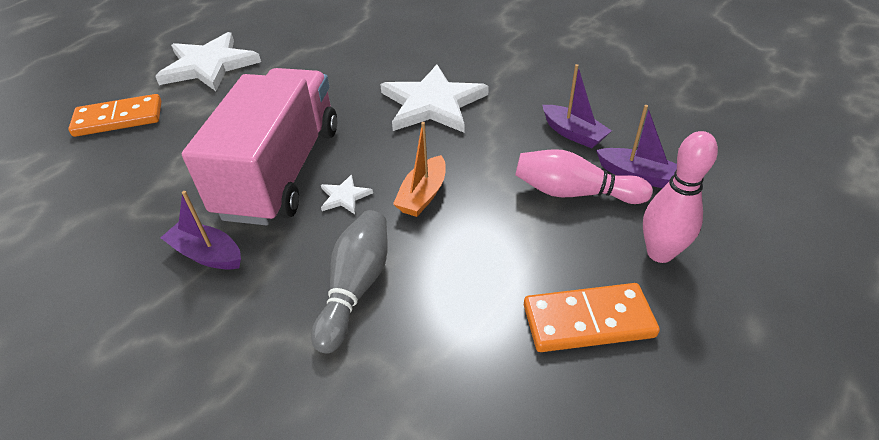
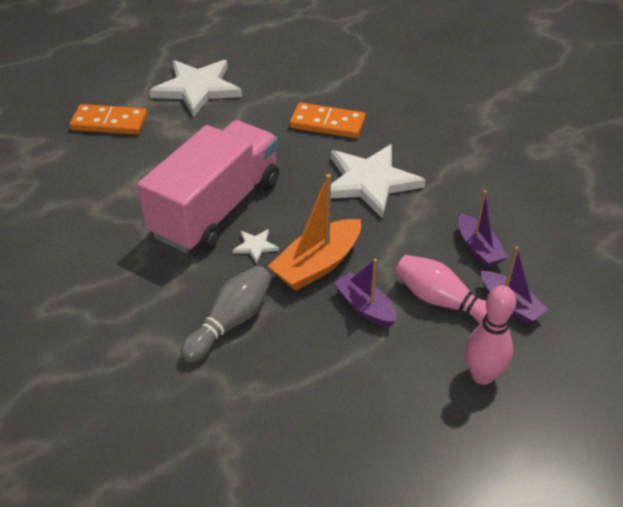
camera: 20 degrees right, 0 degrees up
purple boat [161,191,241,270] -> purple boat moved to [334,259,396,327]
orange boat [393,122,446,217] -> orange boat [268,174,361,291], size x1.53
orange domino [524,283,660,352] -> orange domino moved to [290,103,365,138]

